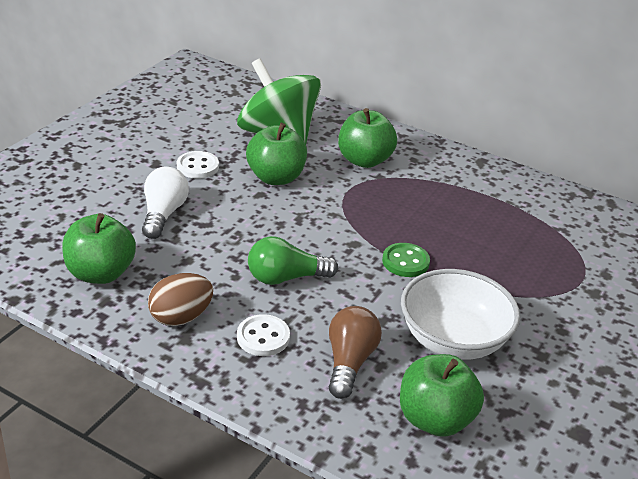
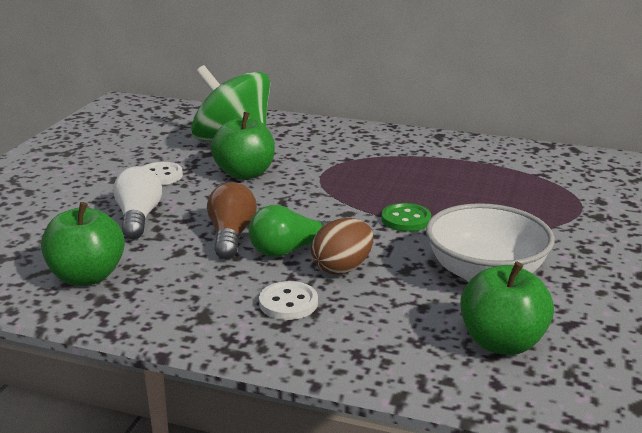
camera: 10 degrees left, 10 degrees down
brown egg [148,273,213,326] -> brown egg moved to [311,218,373,274]
brown light bulb [328,306,382,399] -> brown light bulb moved to [207,182,257,259]
green apple [338,108,397,168] -> none

